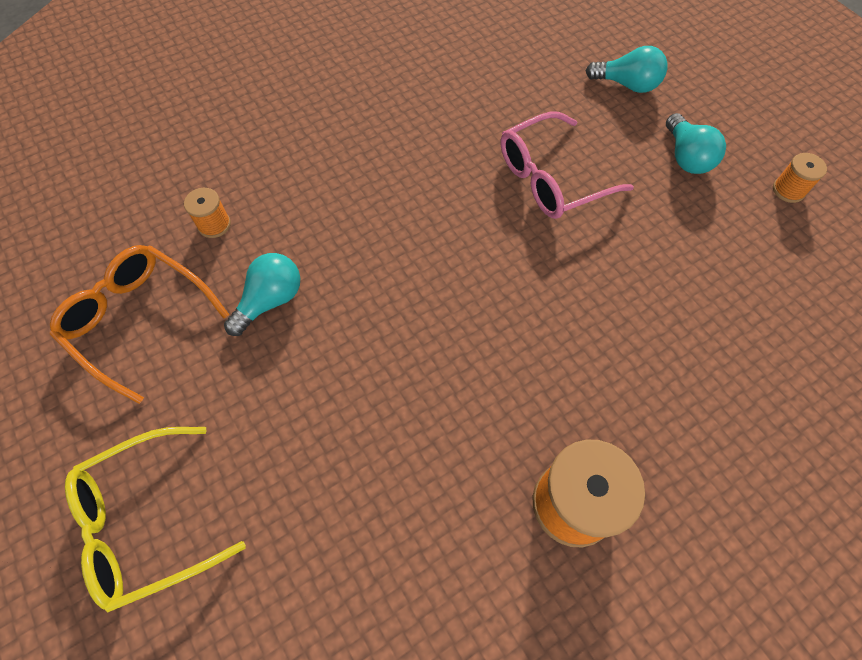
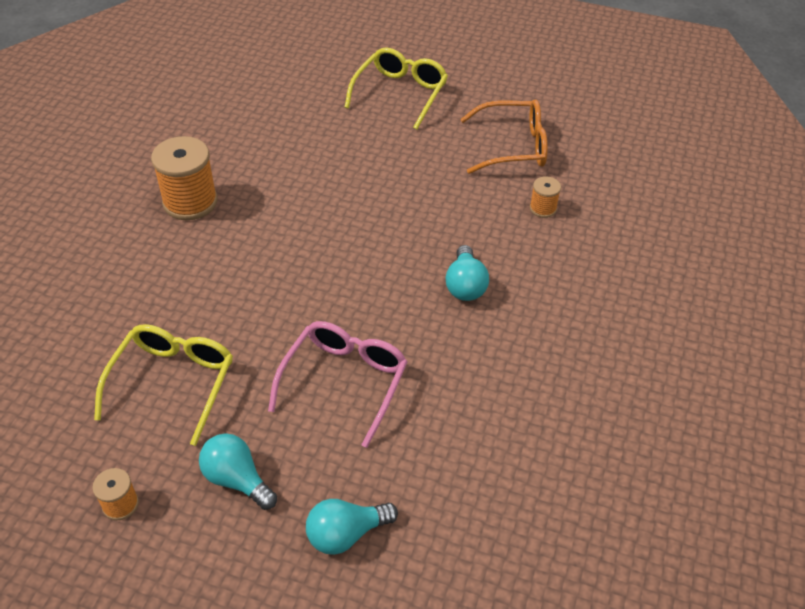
camera: 140 degrees right, 15 degrees down
turquoise light bulb [224,253,300,336] -> turquoise light bulb moved to [445,245,489,301]
none -> yellow glasses [94,324,233,446]

